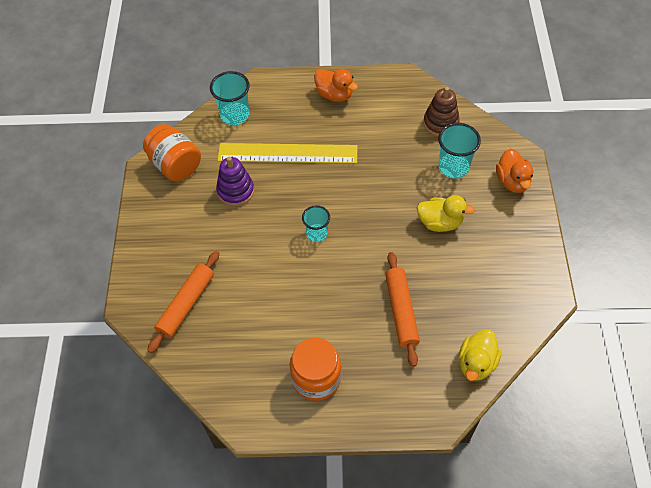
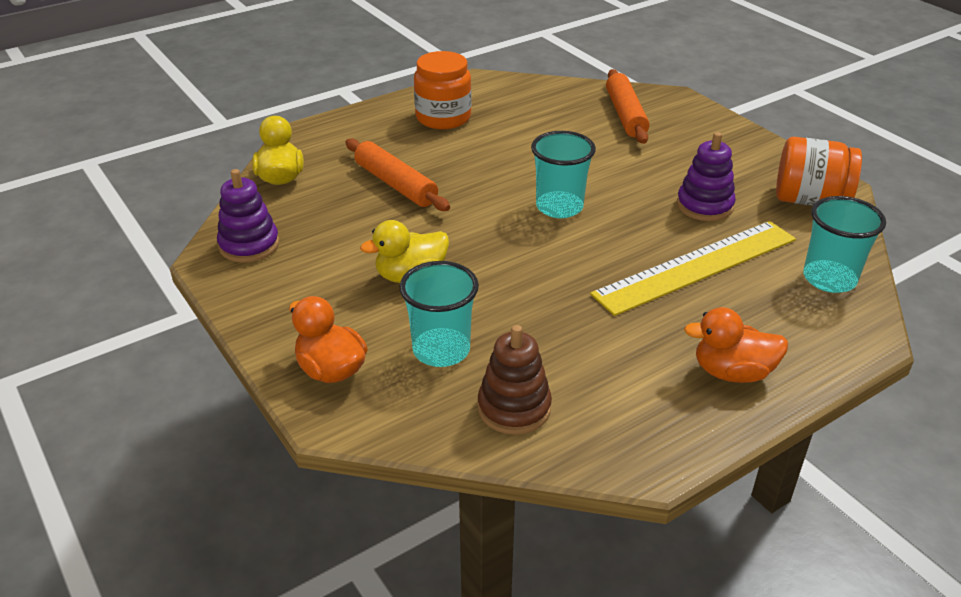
camera: 145 degrees right, 20 degrees down
turquoise cup [302,205,330,242] -> turquoise cup [531,131,596,218], size x1.53
none -> purple stacking toy [217,169,279,263]

